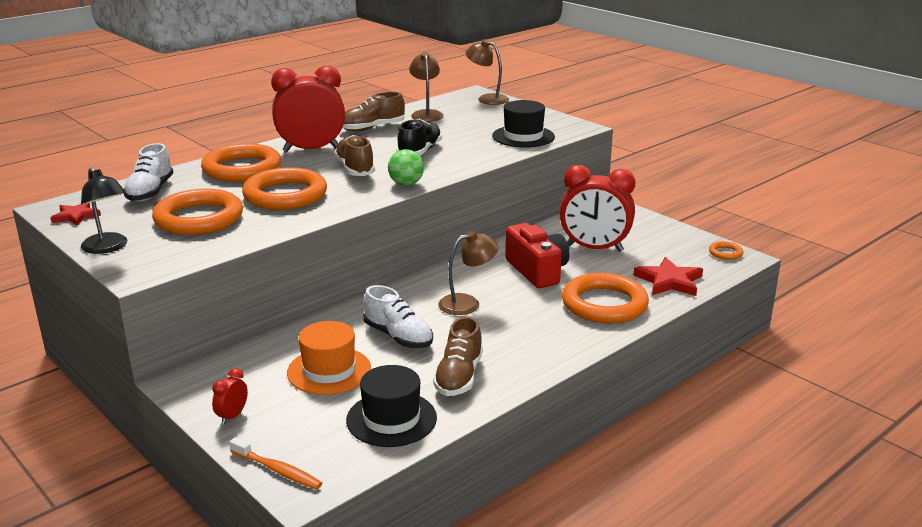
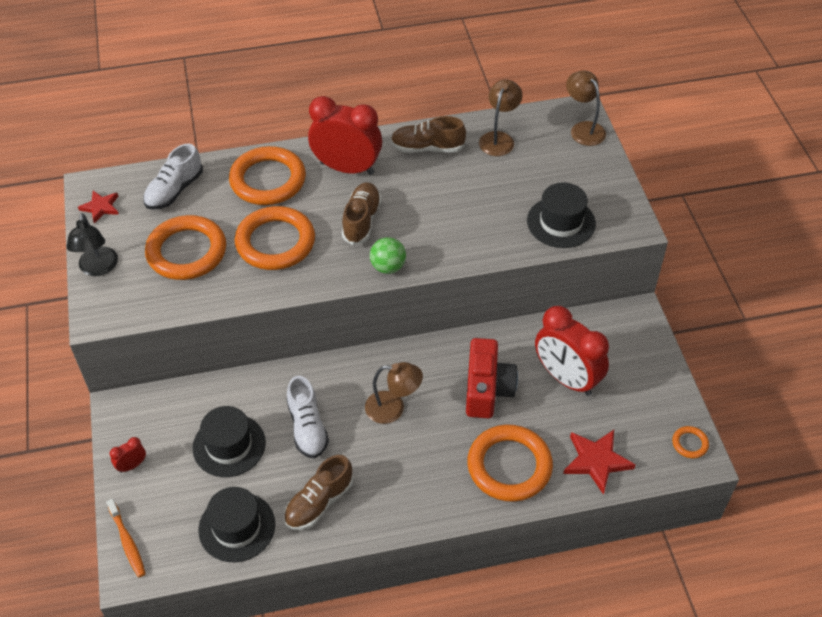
camera: 30 degrees right, 25 degrees up
orange hat [287,321,371,395] -> black hat [192,406,266,477]
black shoe [396,119,442,156] -> none

